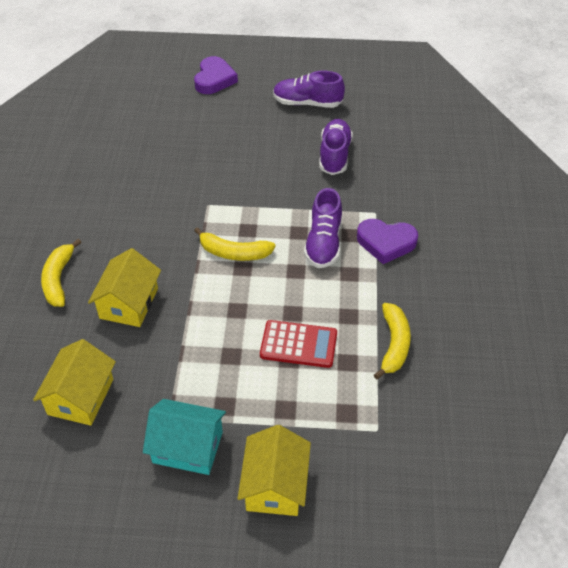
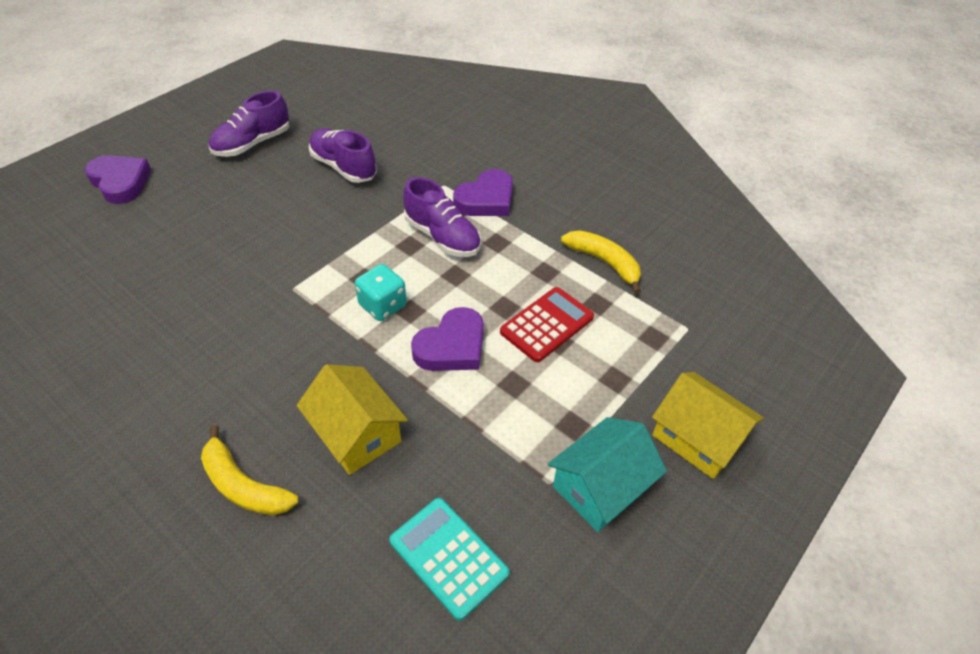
camera: 55 degrees left, 0 degrees up
yellow house [33,339,116,426] -> turquoise calculator [389,498,510,621]
yellow banana [194,227,276,261] -> turquoise dice [355,264,407,321]
none -> purple heart [411,307,484,371]

